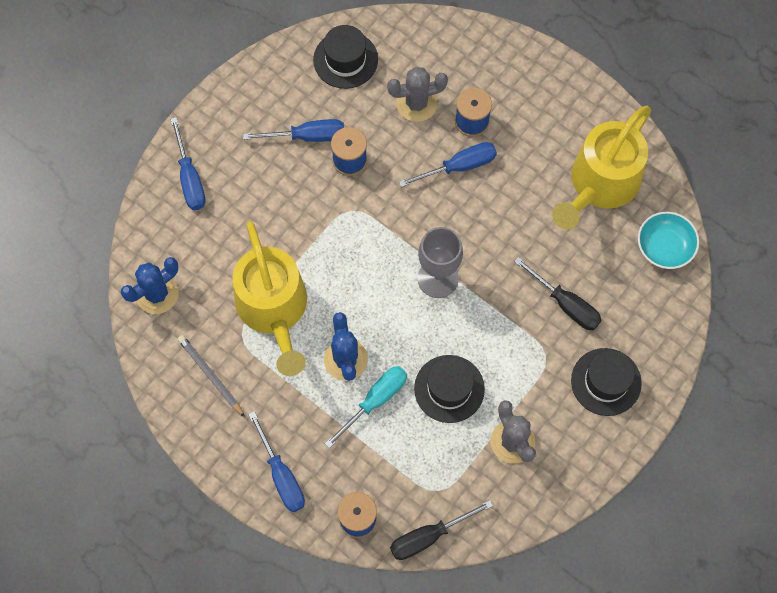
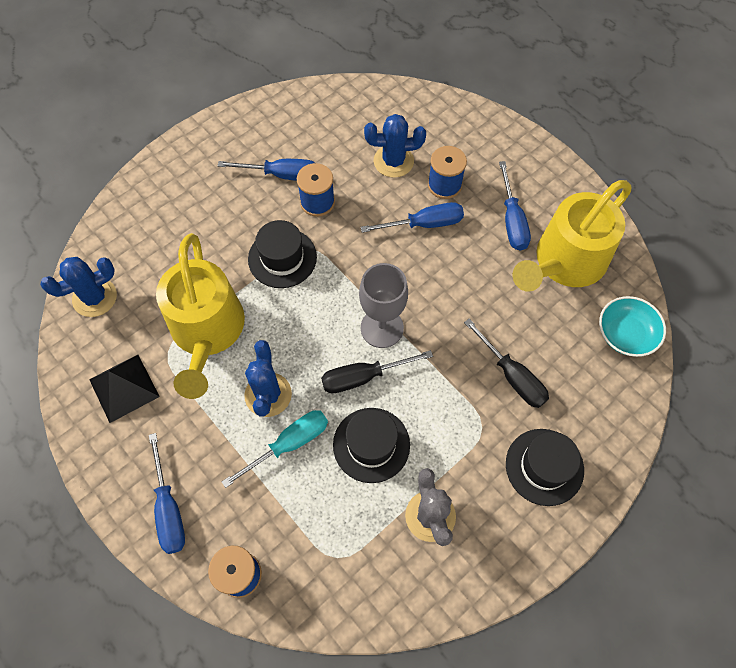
camera: 10 degrees right, 5 degrees down
blue screwdriver [170,117,206,210] -> blue screwdriver moved to [499,161,531,251]
grey pencil [178,335,245,417] -> black pyramid [89,355,160,423]
black hat [313,25,378,89] -> black hat moved to [248,220,317,288]
grey cactus [387,67,448,122] -> blue cactus [364,114,426,178]
black screwdriver [390,500,493,560] -> black screwdriver moved to [321,350,433,393]

